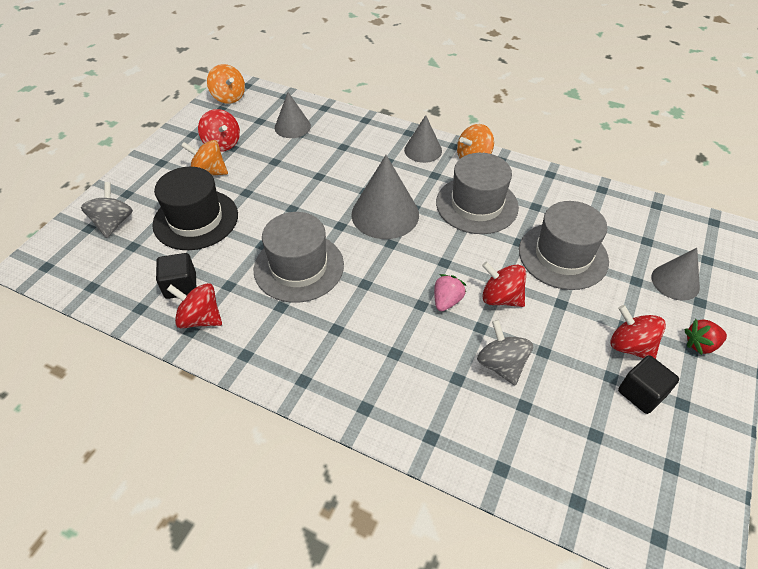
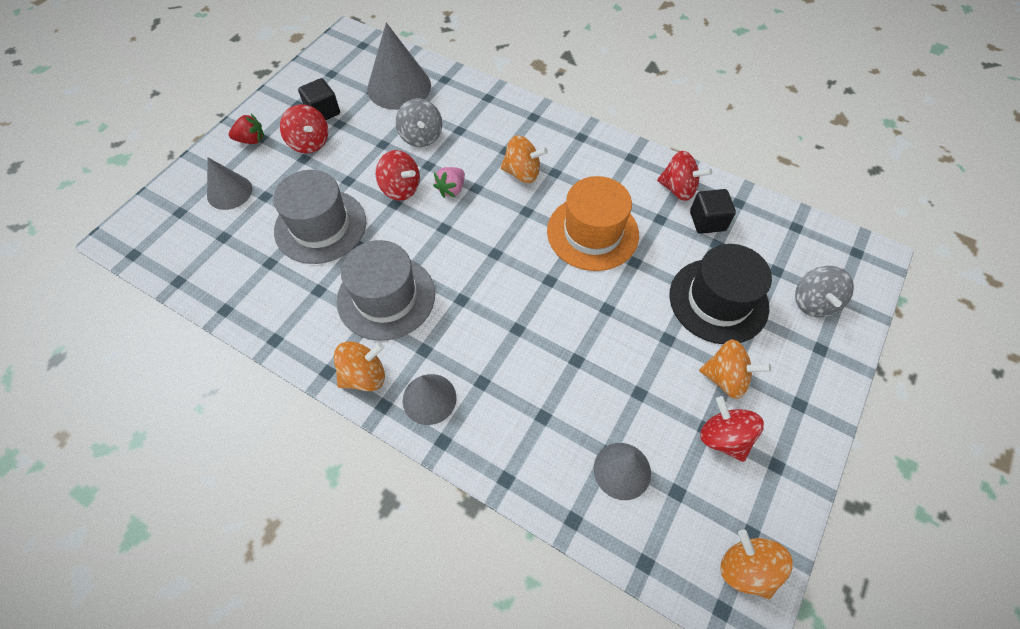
camera: 175 degrees left, 10 degrees up
grey hat [253,212,344,303] -> orange hat [547,176,639,271]
grey cone [352,155,419,239] -> grey cone moved to [367,23,431,110]
none -> orange spinning top [501,135,548,183]

